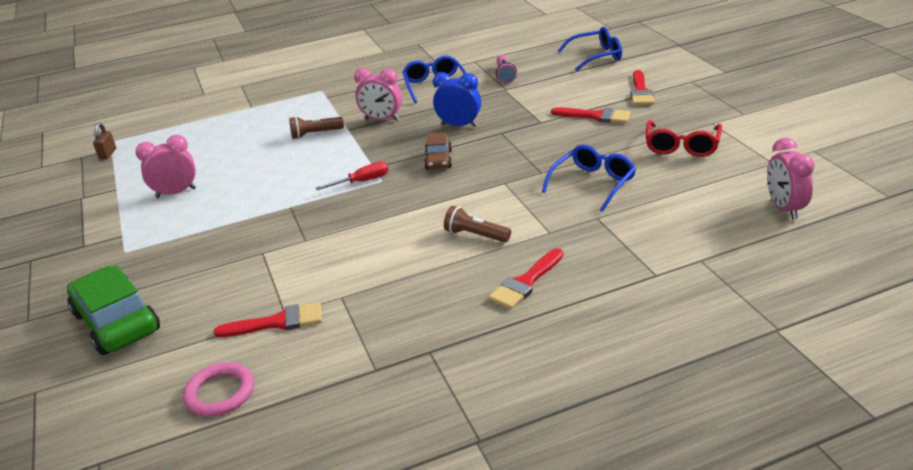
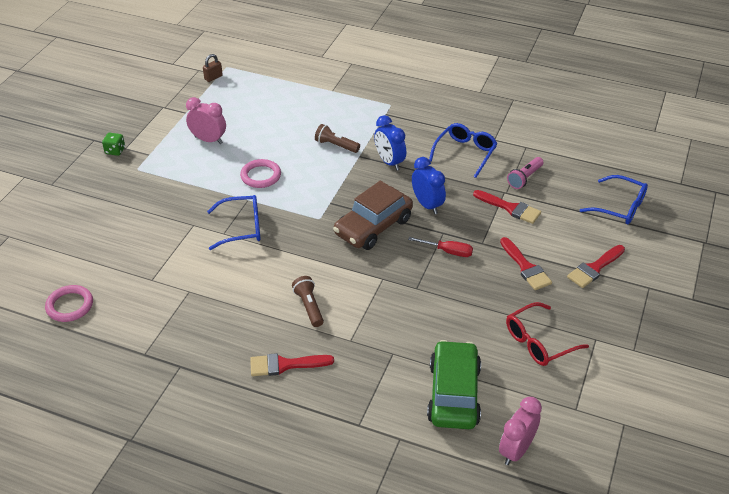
camera: 40 degrees right, 10 degrees up
green car [67,266,160,355] -> green car moved to [427,340,481,429]
red brush [214,302,322,337] -> red brush moved to [473,190,541,224]
red screwdriver [316,162,389,190] -> red screwdriver moved to [408,237,473,257]
pink clock [354,68,402,121] -> blue clock [374,115,406,171]
brown car [424,132,452,169] -> brown car [333,181,413,250], size x1.86
blue glasses [542,144,636,212] -> blue glasses moved to [207,195,261,250]
none -> green dice [102,133,125,156]
none -> pink ring [240,159,281,188]

